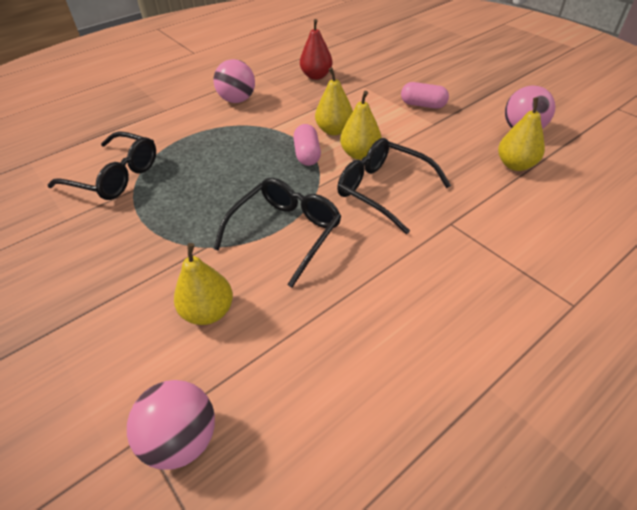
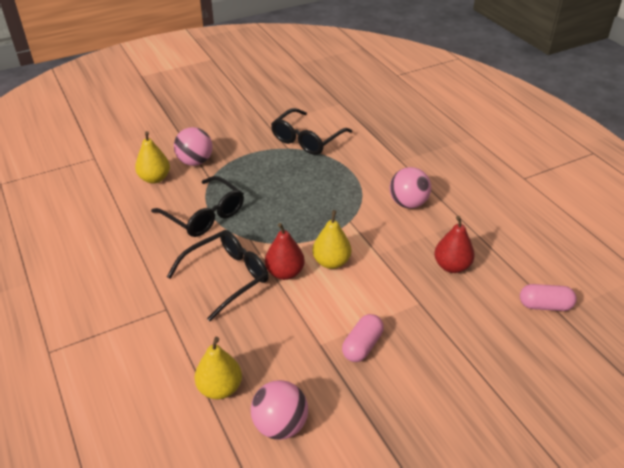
camera: 100 degrees right, 5 degrees down
pink ball [127,380,215,470] -> pink ball moved to [174,127,212,166]
pink capsule [293,124,321,166] -> pink capsule moved to [520,284,577,311]
yellow pear [340,91,382,160] -> red pear [265,223,305,280]

